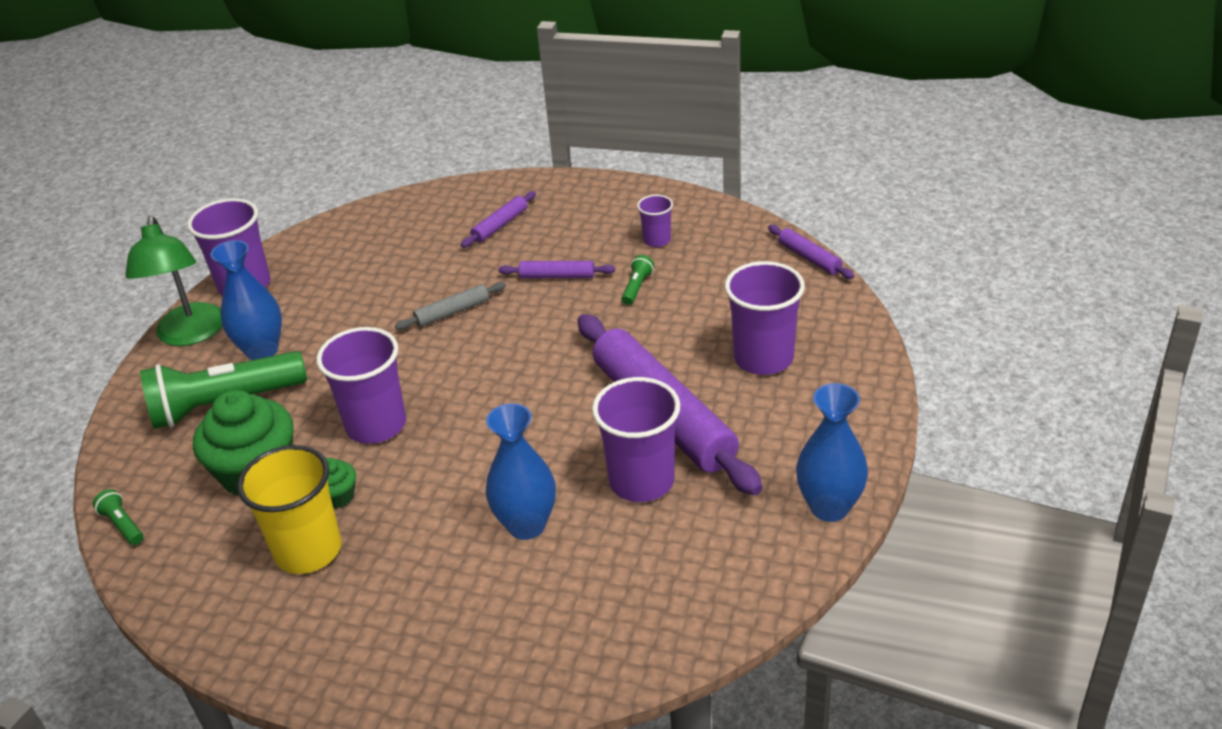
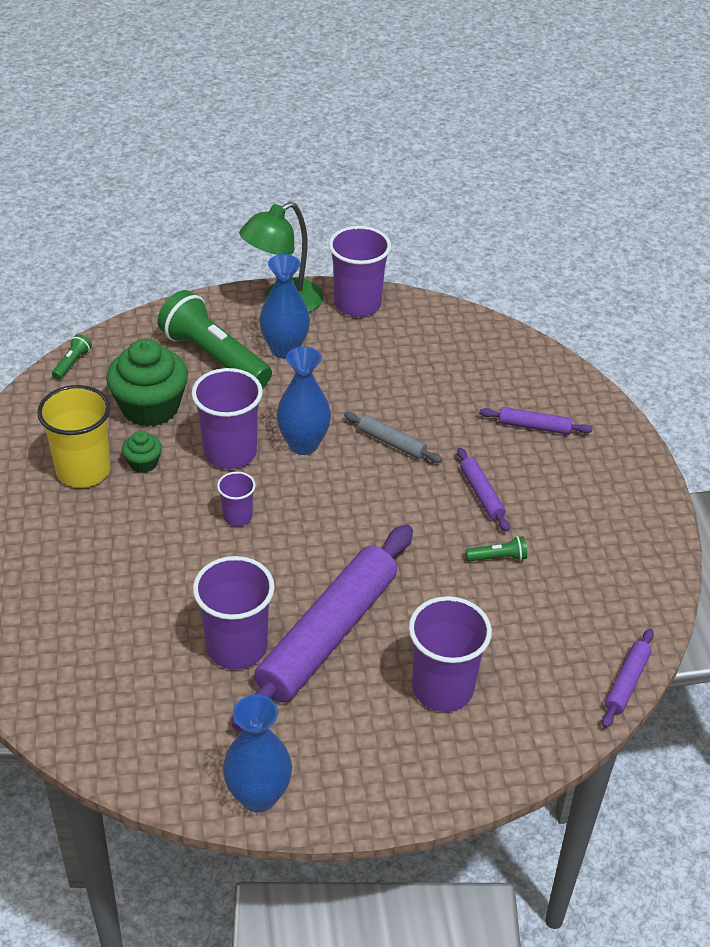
camera: 60 degrees right, 5 degrees up
blue vase [486,403,556,540] -> blue vase moved to [276,346,331,455]
purple cup [637,195,673,247] -> purple cup moved to [217,472,256,526]

